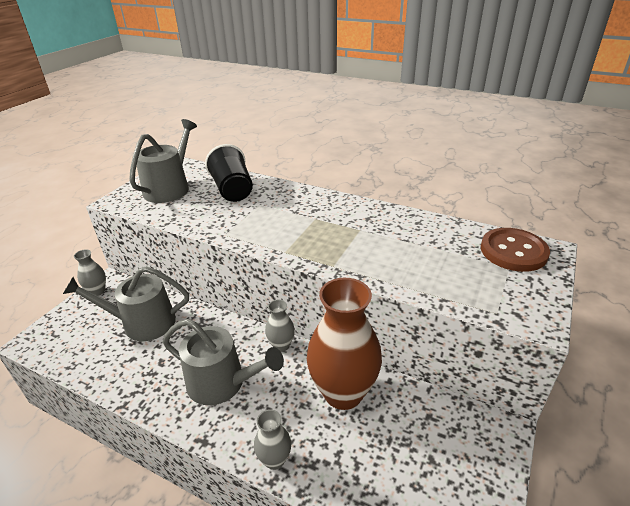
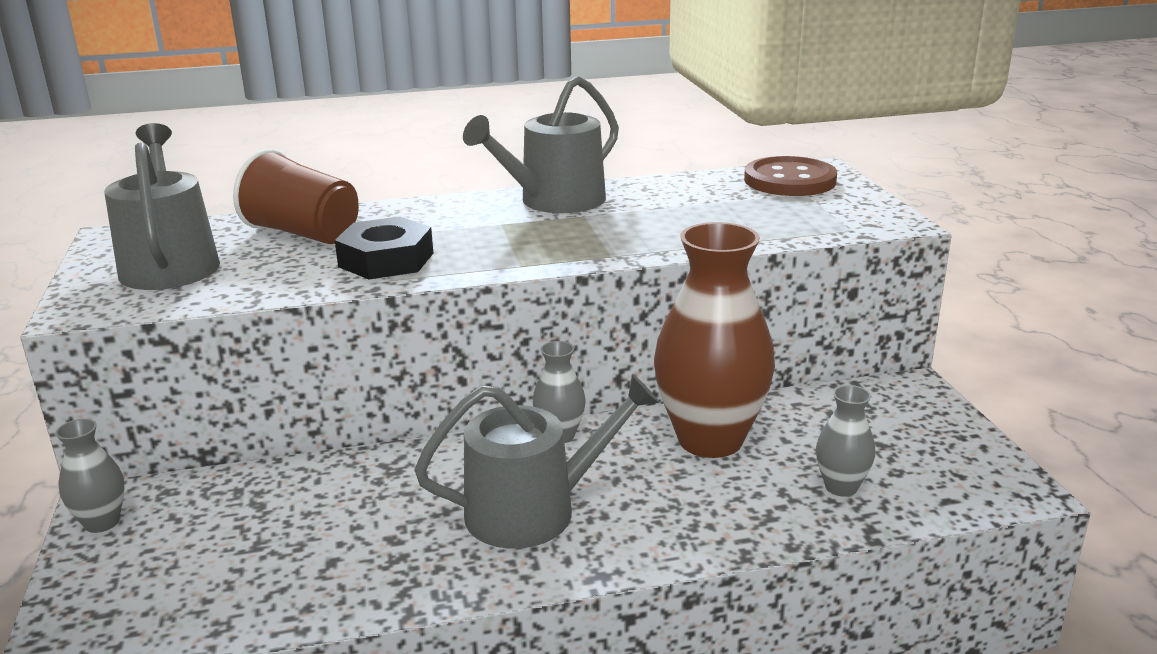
camera: 40 degrees left, 10 degrees down
grey watering can [63,266,189,341] -> grey watering can moved to [463,76,619,213]
black cup [205,144,253,202] -> brown cup [233,149,359,244]
grey vase [254,409,291,470] -> grey vase moved to [816,385,875,497]
none -> black nut [335,216,433,279]

